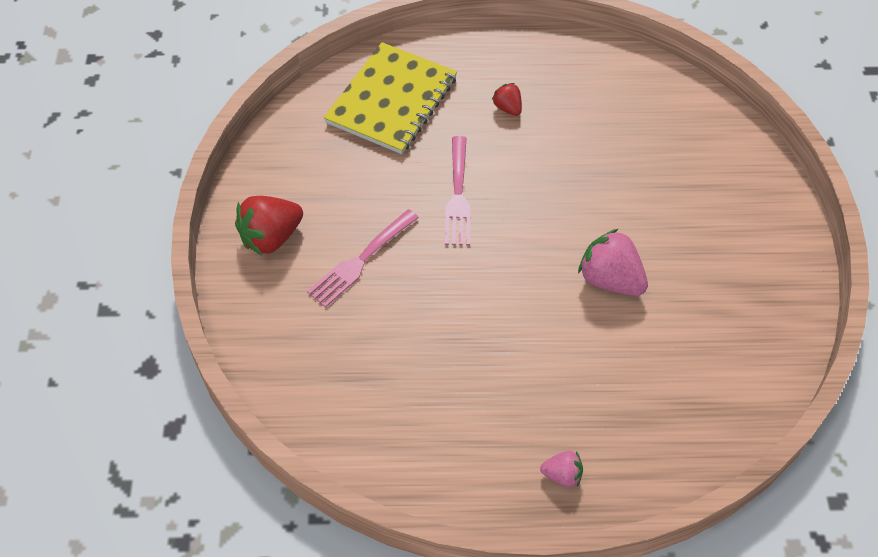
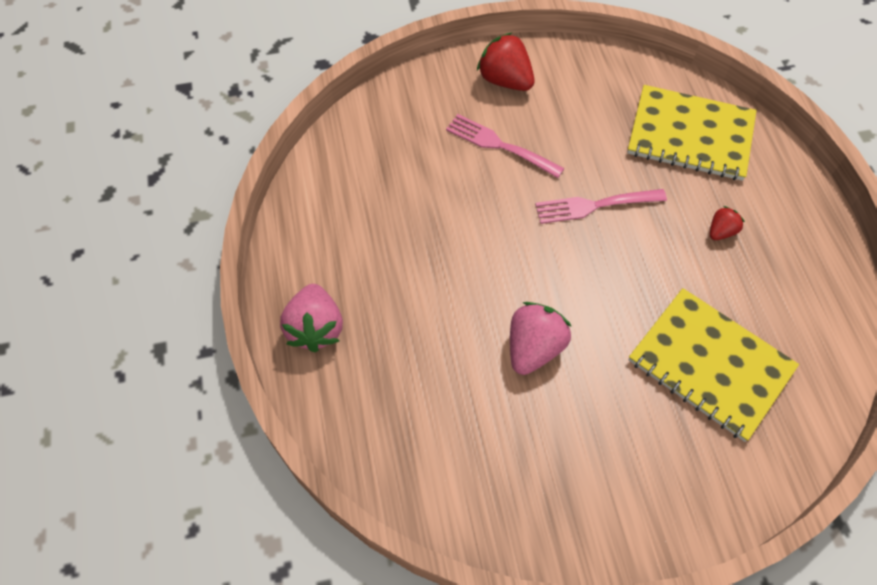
camera: 80 degrees right, 5 degrees up
pink strawberry [540,451,583,487] -> pink strawberry [280,284,343,352], size x1.86
none -> yellow notebook [629,288,799,442]

